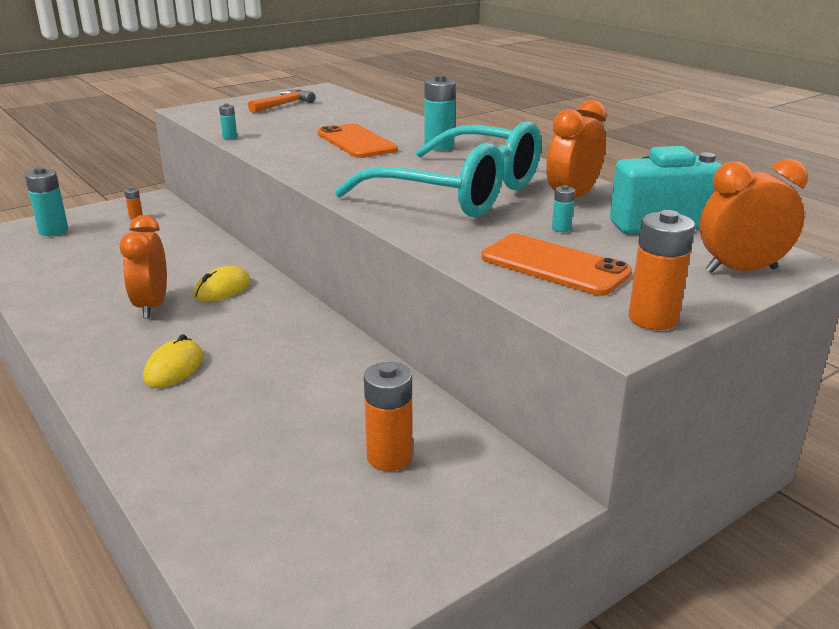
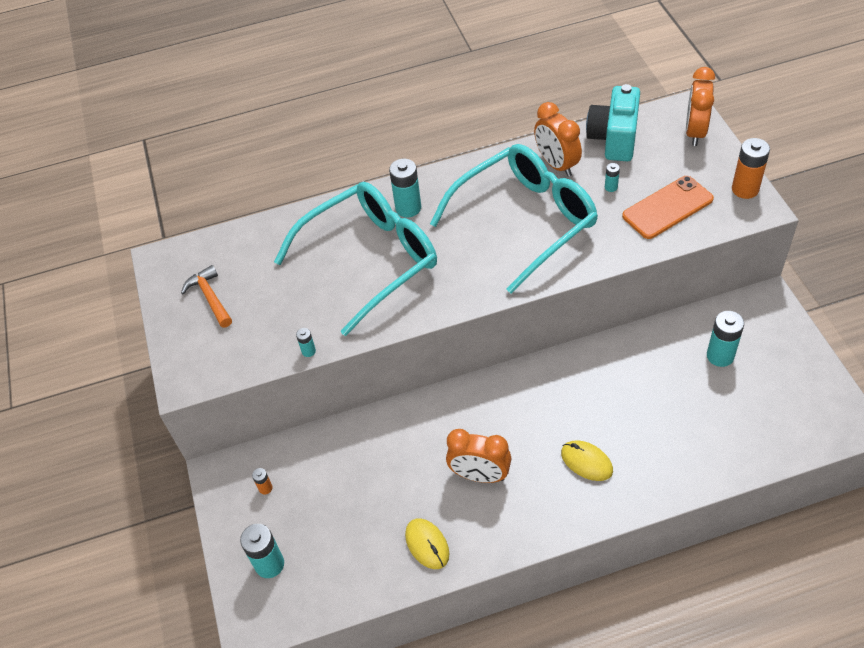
camera: 65 degrees left, 25 degrees up
yellow mouse [193,266,251,302] -> yellow mouse moved to [405,518,450,569]
orange phone [318,124,398,158] -> turquoise glasses [274,182,437,336]
orange battery [364,362,413,471] -> turquoise battery [707,311,744,367]

